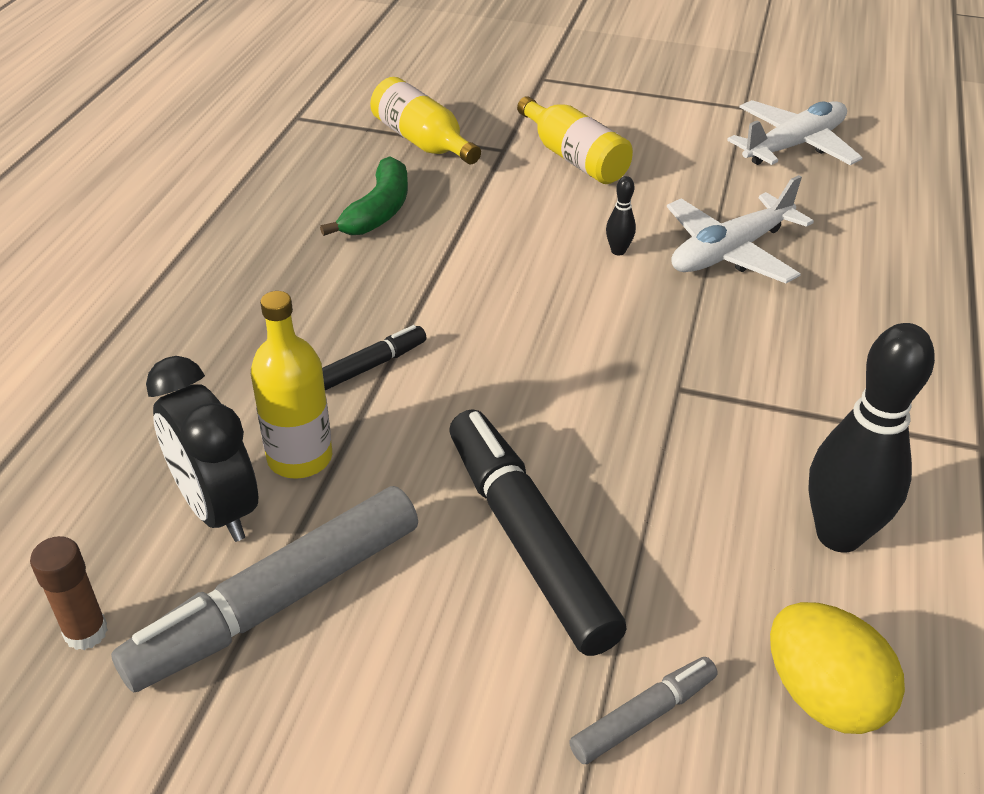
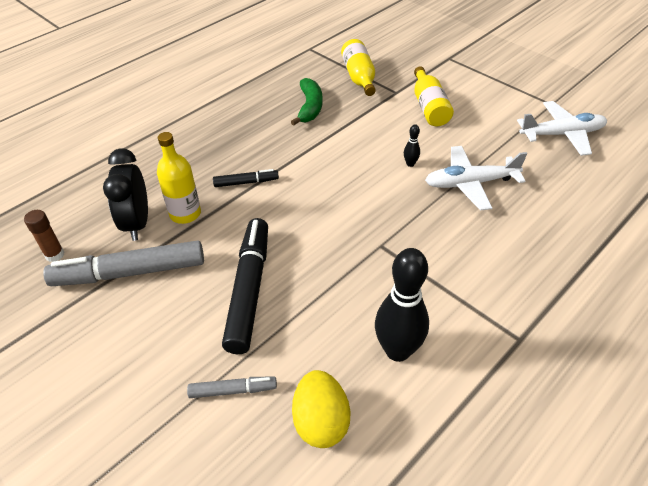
camera: 30 degrees right, 5 degrees up
green banana [320,156,408,236] -> green banana turned 45 degrees counterclockwise [291,78,323,125]

